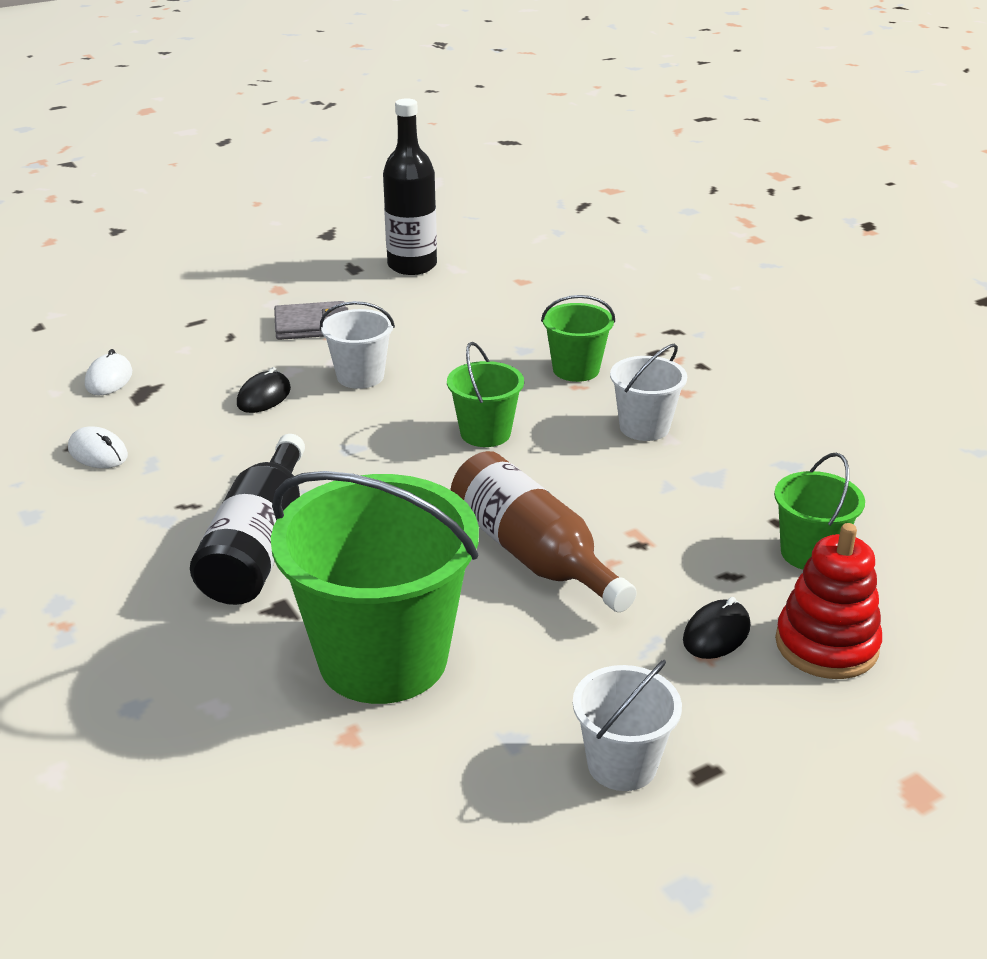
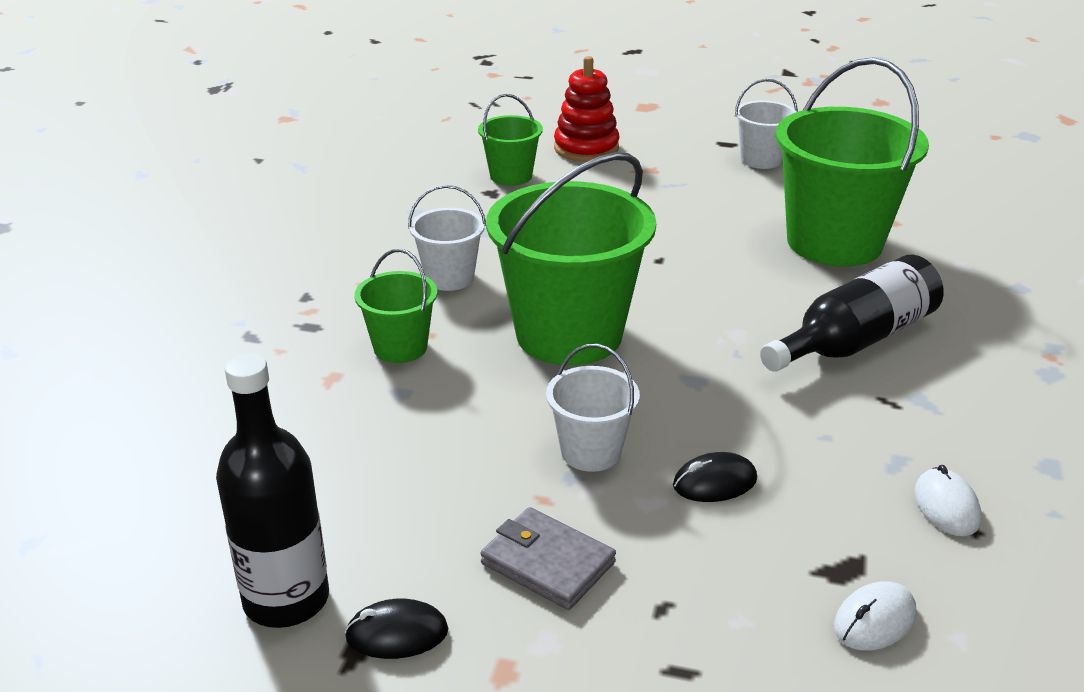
camera: 135 degrees left, 0 degrees up
green bucket [447,342,524,447] -> green bucket [486,152,656,365], size x2.02
brown bottle [450,451,637,612] -> none
black mouse [683,597,750,659] -> black mouse moved to [344,599,448,659]

